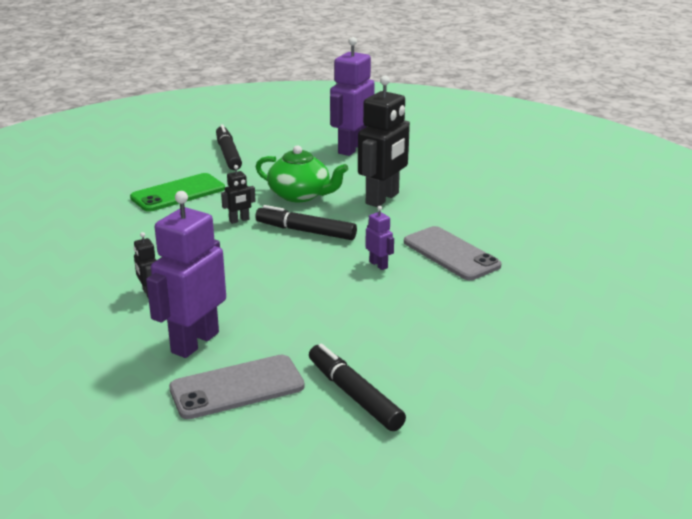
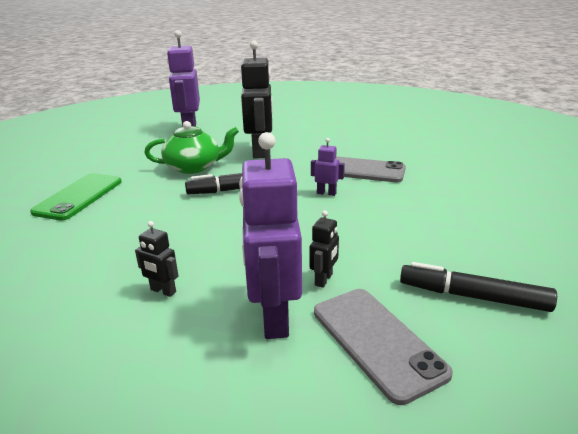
camera: 35 degrees left, 0 degrees up
grey phone [169,355,305,419] -> grey phone turned 60 degrees counterclockwise [314,289,453,405]
black marker [216,124,242,170] -> none
black robot [221,165,256,224] -> black robot moved to [310,211,339,288]

